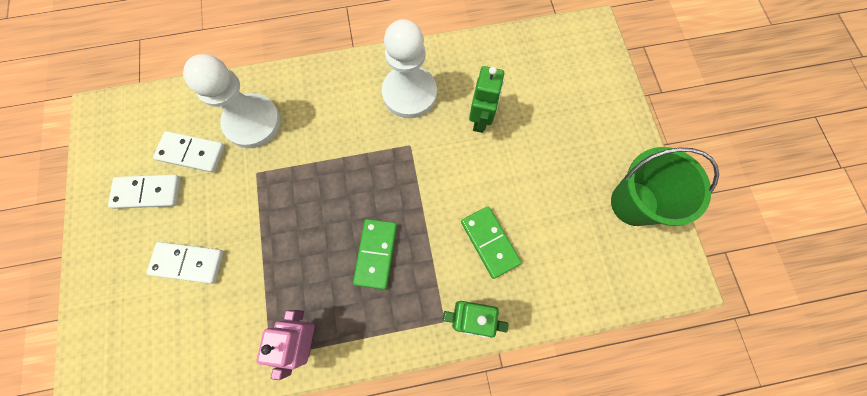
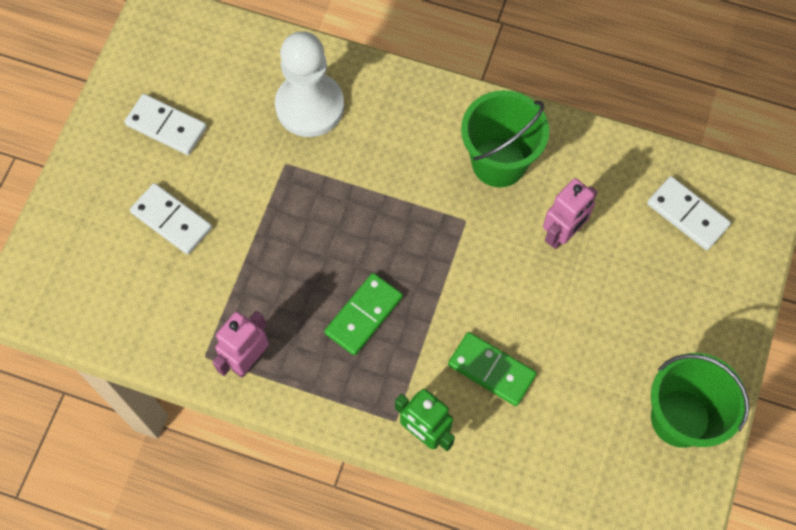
camera: 30 degrees right, 5 degrees down
white domino [153,131,225,173] -> white domino moved to [647,176,731,250]
white pawn [382,19,437,118] -> green bucket [461,90,549,187]
green domino [461,206,522,279] -> green domino turned 60 degrees counterclockwise [448,332,537,406]
green robot [469,66,504,133] -> pink robot [543,178,597,249]

